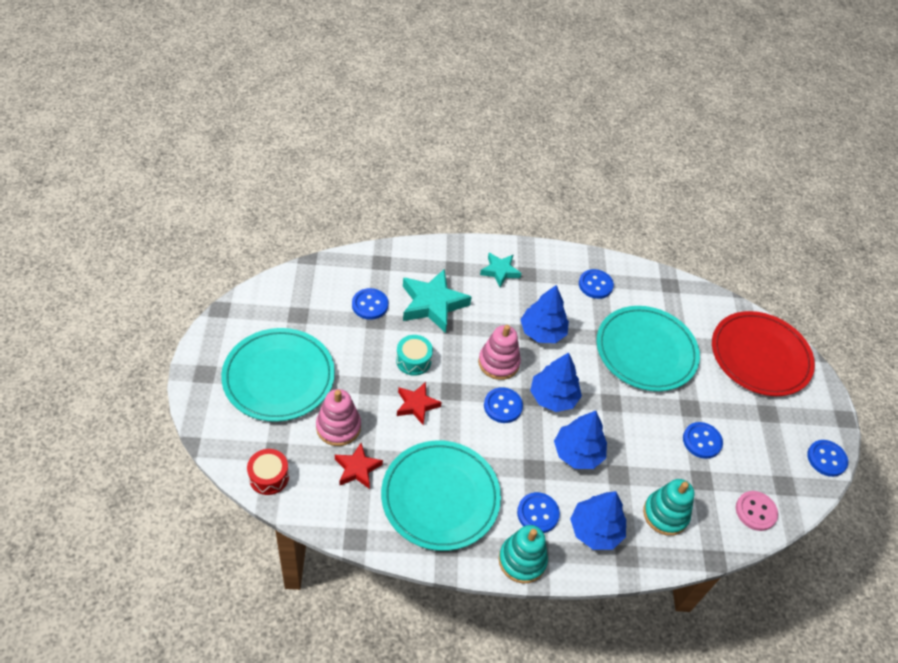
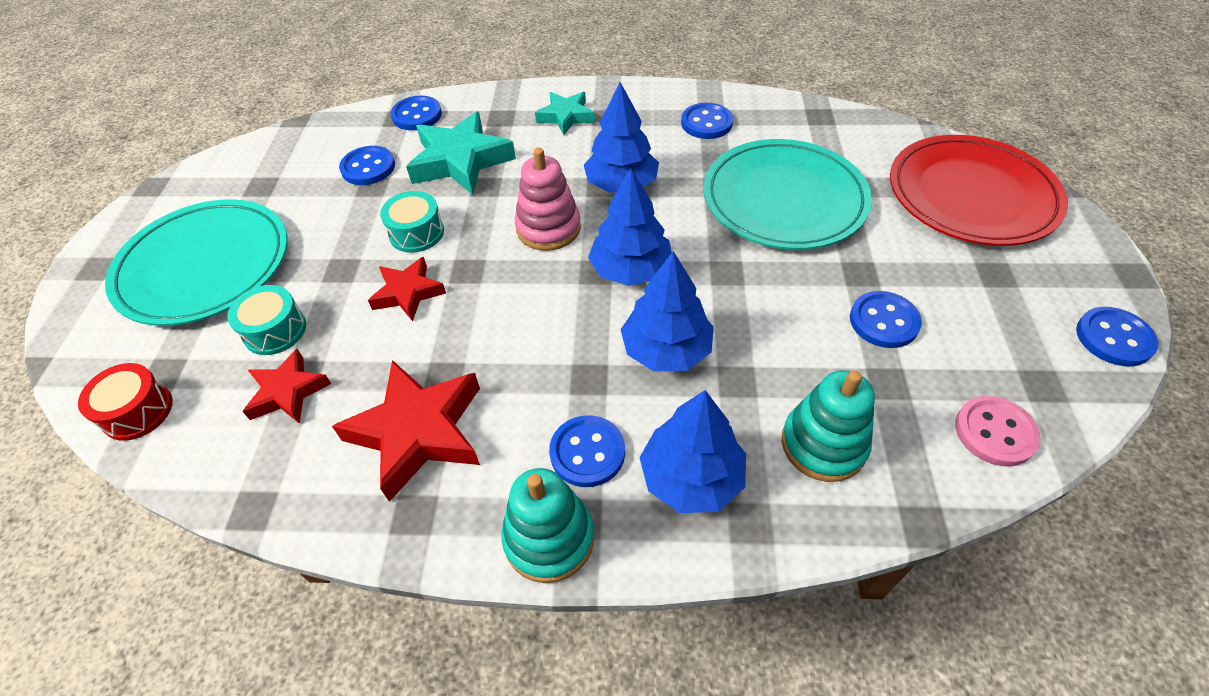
camera: 10 degrees right, 0 degrees up
pink stacking toy [316,389,361,446] -> turquoise drum [227,285,306,355]
turquoise plate [381,441,501,551] -> red star [332,360,480,502]
blue button [484,387,523,423] -> blue button moved to [391,96,442,130]

